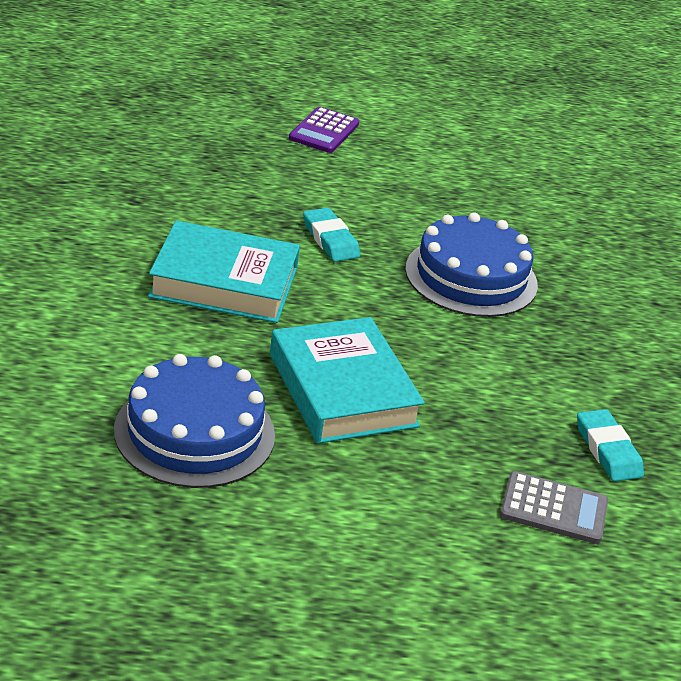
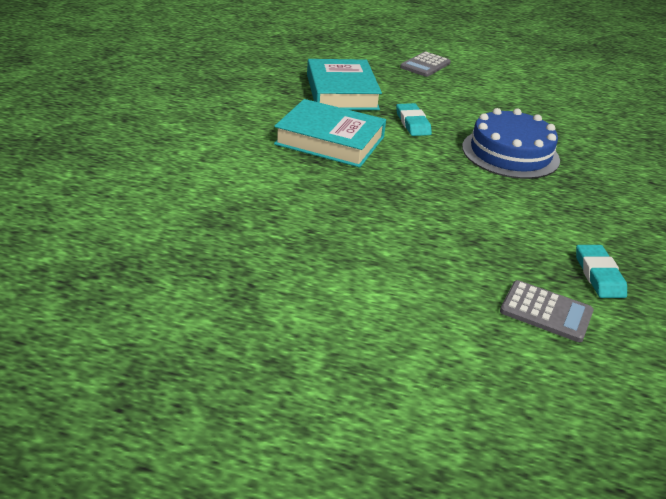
camera: 15 degrees right, 0 degrees up
blue cake [114,354,275,488] -> none
turquoise book [270,317,425,444] -> turquoise book moved to [307,59,382,110]
purple calculator [289,107,359,153] -> grey calculator [400,52,451,77]

